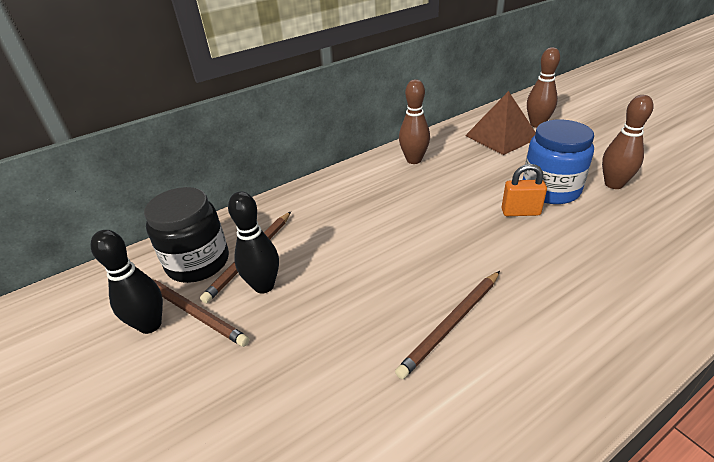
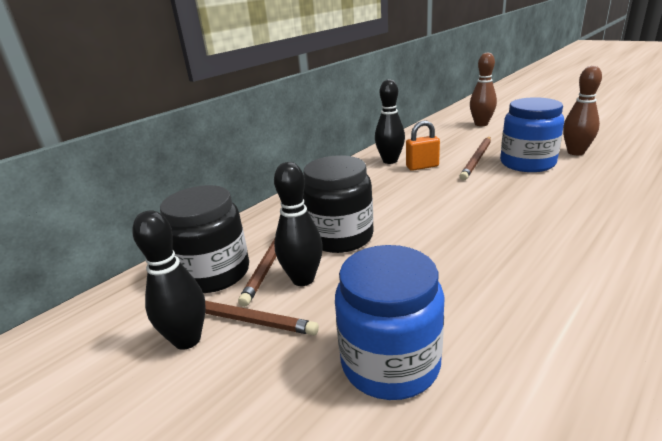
camera: 15 degrees left, 10 degrees down
brown pencil [395,271,500,379] -> brown pencil moved to [460,137,491,180]
brown bowling pin [399,79,430,164] -> black bowling pin [375,79,405,164]
brown pyramid [465,91,536,155] -> none
orange padlock [501,164,547,216] -> orange padlock moved to [406,120,440,171]
none -> black jar [303,155,374,253]
none -> blue jar [335,245,445,400]

